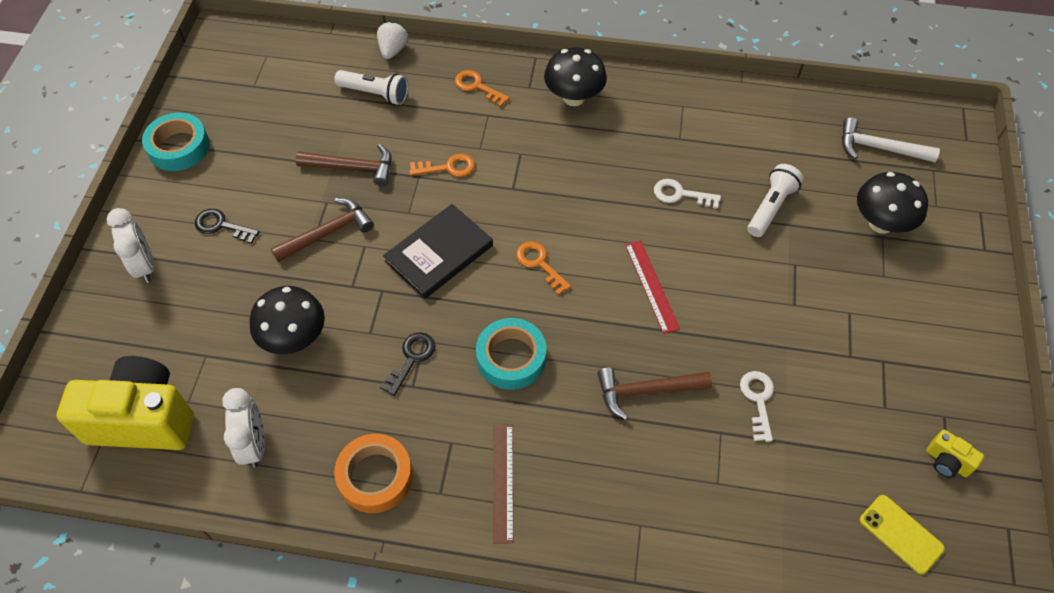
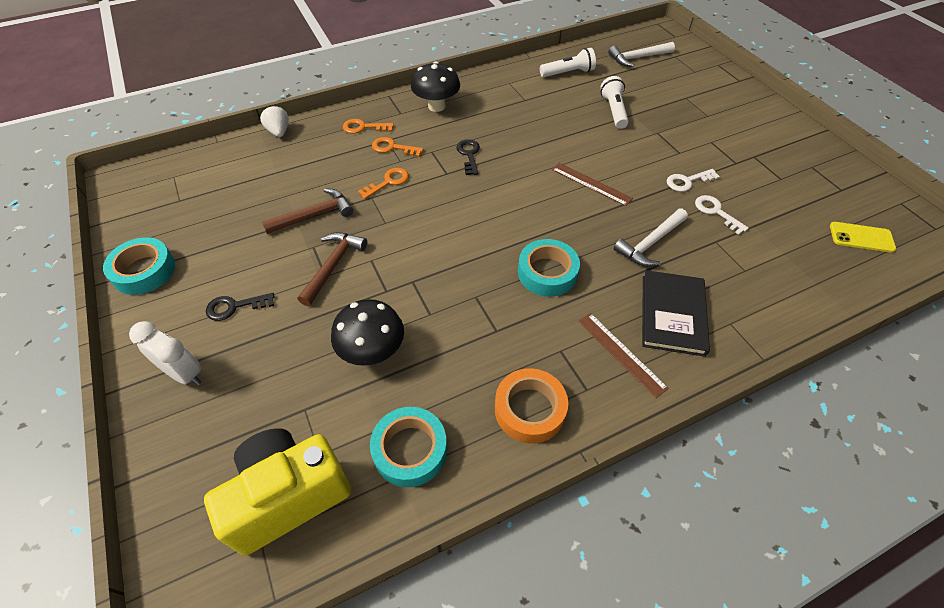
camera: 35 degrees left, 5 degrees down
white clock [222,388,265,468] -> turquoise tape [370,407,447,487]
white flashlight [334,70,408,105] -> white flashlight moved to [540,48,596,77]
black key [380,332,436,396] -> black key moved to [456,139,480,175]
black book [383,204,493,299] -> black book moved to [642,270,710,357]
orange key [516,241,571,295] -> orange key moved to [372,137,424,157]
brown hammer [598,368,712,420] -> white hammer [614,209,688,267]
red ruler [625,240,680,334] -> brown ruler [552,163,633,206]
white key [654,179,721,209] -> white key moved to [667,169,720,192]
black mushroom [857,172,928,234] -> none
yellow camera [926,430,984,478] -> none

